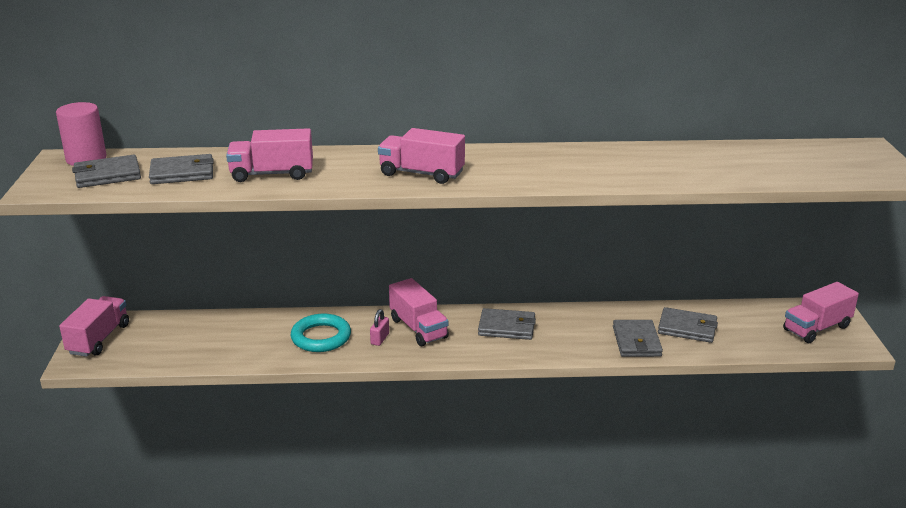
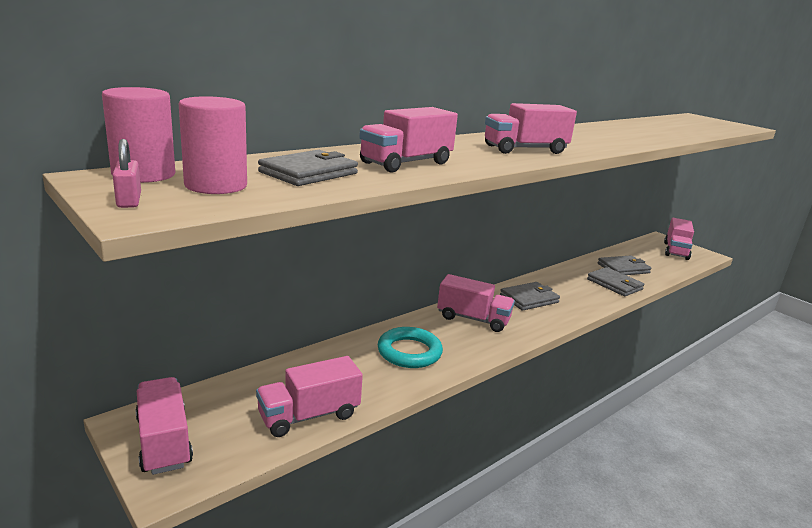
camera: 40 degrees left, 5 degrees down
grey wallet [72,155,141,188] -> pink cylinder [179,96,247,194]
pink padlock [370,309,389,346] -> pink padlock moved to [113,139,141,208]
none -> pink truck [256,356,363,437]

